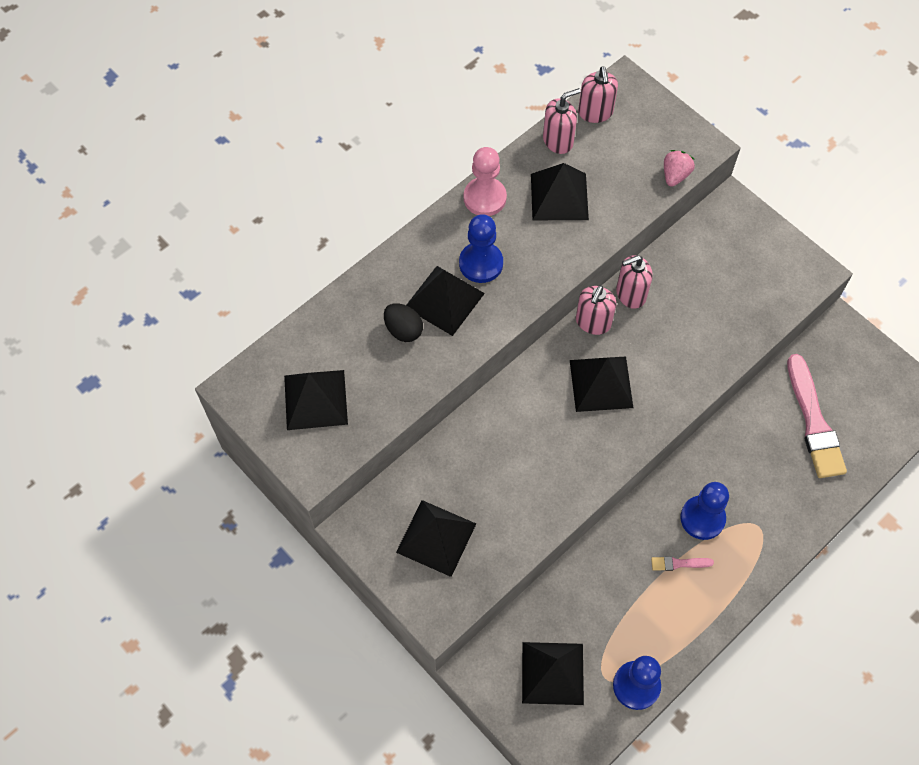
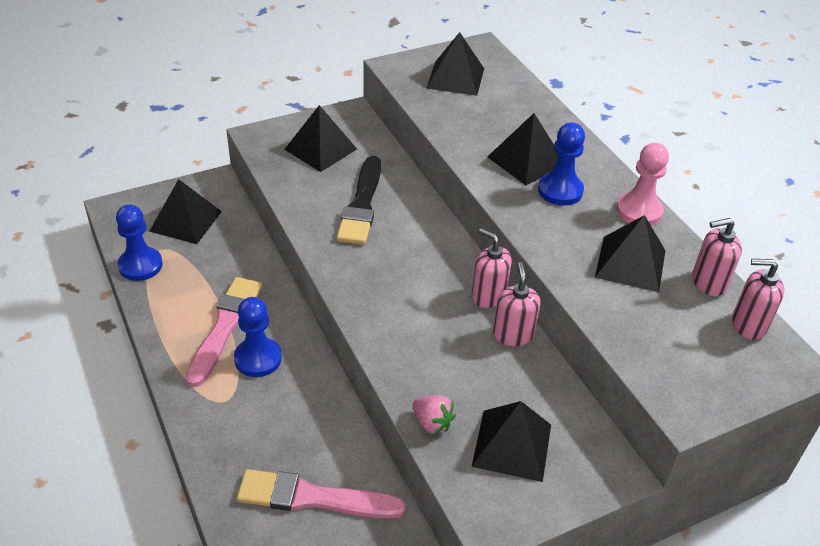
camera: 105 degrees right, 20 degrees down
black egg [384,303,423,342] -> none
pink soap dispenser [543,88,581,154] -> pink soap dispenser turned 90 degrees clockwise [692,218,742,296]
black pyramid [570,357,633,412] -> black pyramid moved to [472,401,551,482]
pink brush [651,556,714,571] -> pink brush [185,277,262,387], size x2.28
pink strawberry [664,150,695,187] -> pink strawberry moved to [412,395,456,435]
none -> black brush [337,156,381,245]

